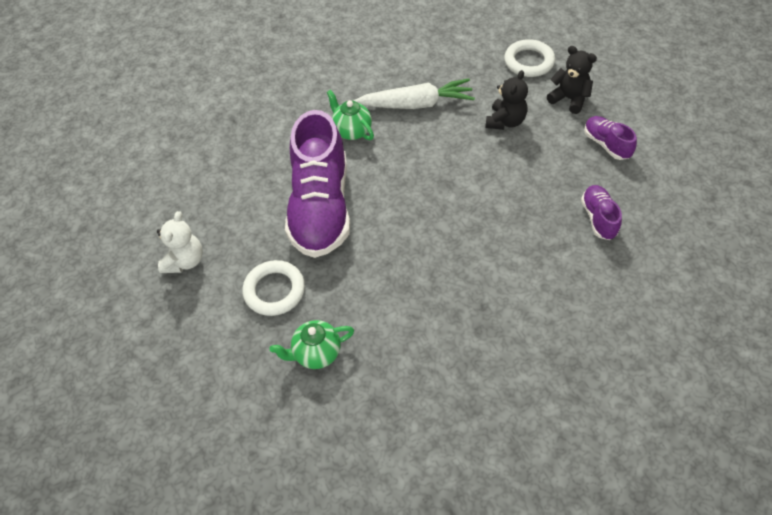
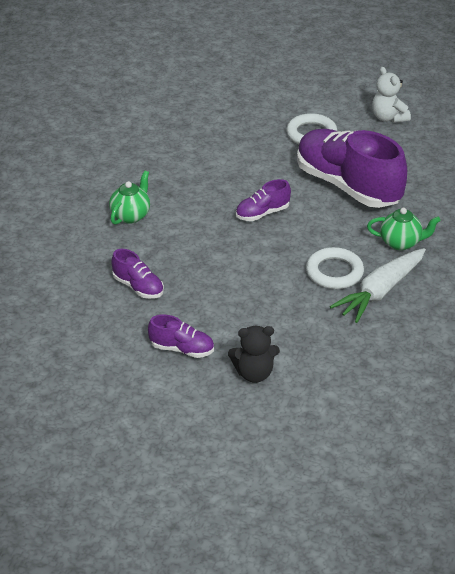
camera: 135 degrees right, 15 degrees down
green teapot [269,320,354,369] -> green teapot moved to [109,171,150,225]
black teddy bear [485,70,528,130] -> none
white ring [504,39,555,77] -> white ring moved to [306,247,364,289]
none -> purple shoe [236,179,291,221]

